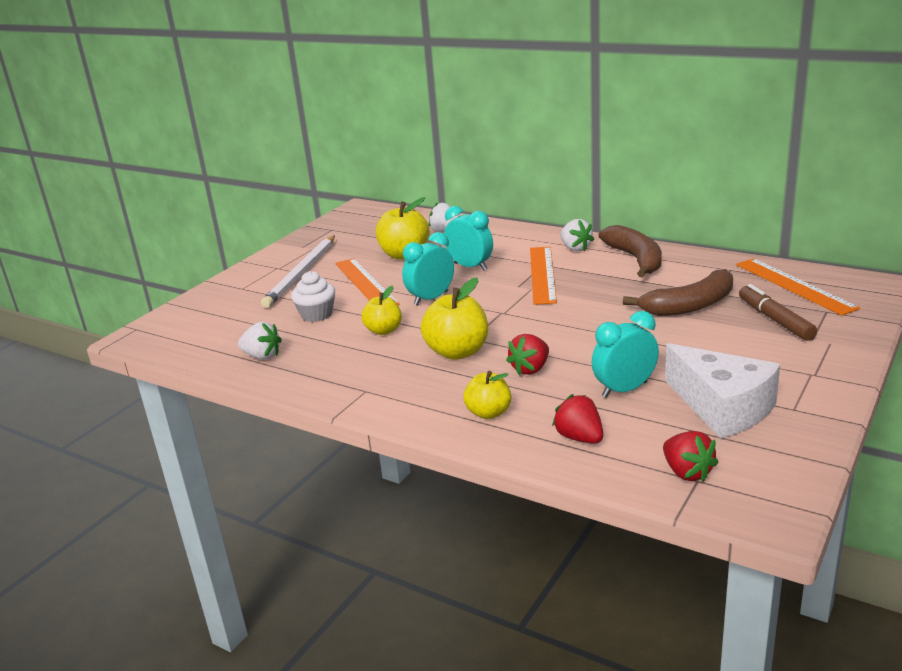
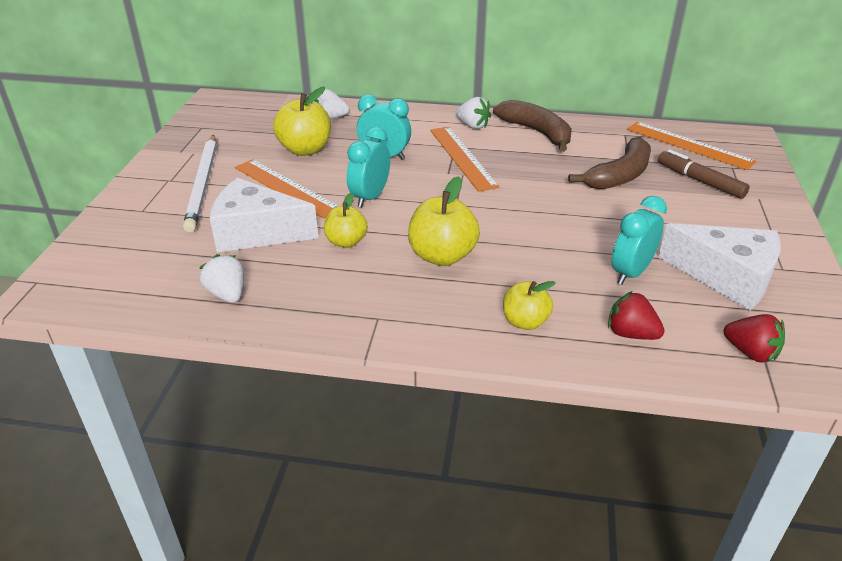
camera: 25 degrees left, 10 degrees up
white strawberry [238,322,282,360] -> white strawberry turned 120 degrees counterclockwise [199,254,244,303]
white cupcake [291,271,335,322] -> white cheese [210,178,318,252]
red strawberry [506,334,549,375] -> none

